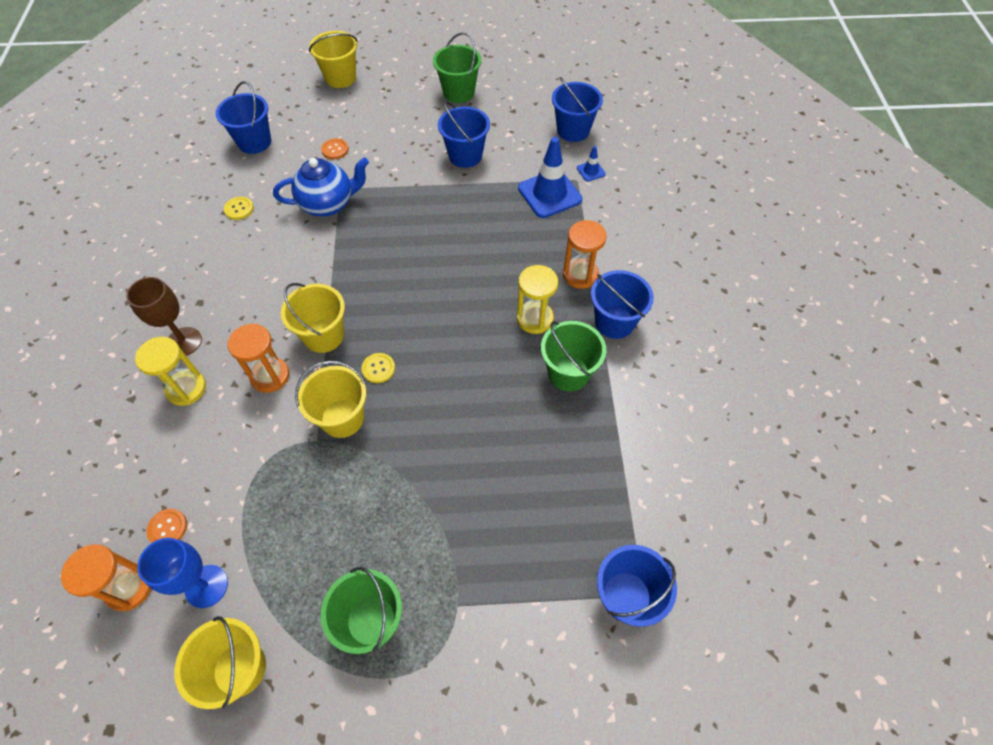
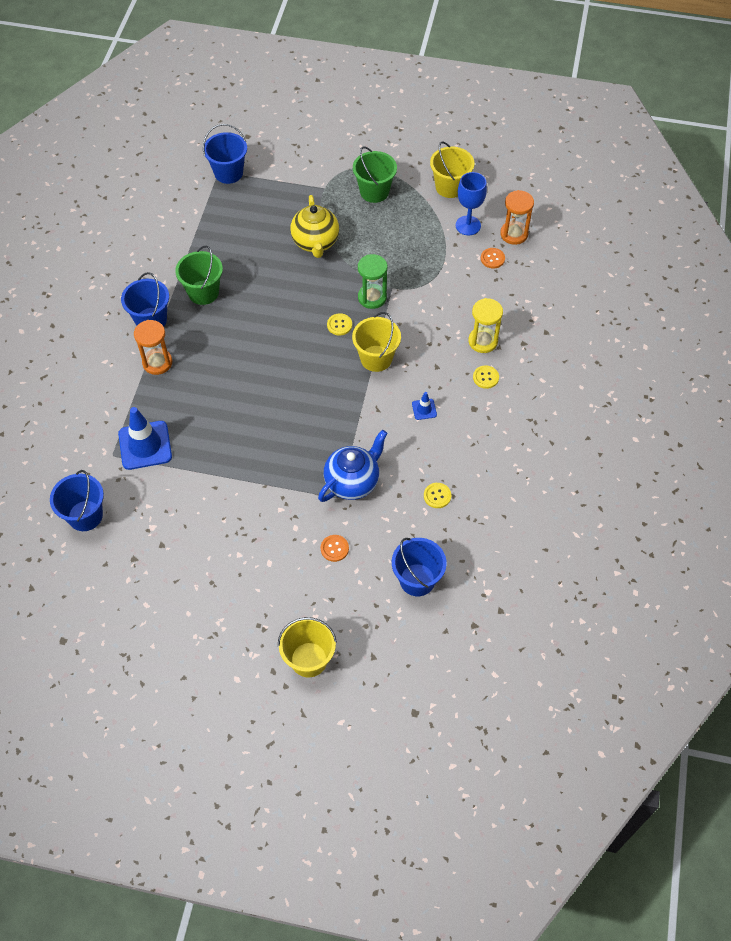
camera: 165 degrees left, 0 degrees up
brown goblet [126,277,202,356] -> yellow button [473,365,499,389]
orange hourglass [227,324,289,393] -> none
blue teapot [273,157,369,217] -> blue teapot turned 135 degrees clockwise [318,430,388,502]
yellow bucket [295,361,366,438] -> green hourglass [358,254,387,309]
green bucket [433,32,481,103] -> none
blue bucket [438,101,490,168] -> none
yellow hourglass [517,265,558,334] -> none
blue traffic cone [577,146,606,182] -> blue traffic cone moved to [412,392,437,420]
none -> yellow teapot [290,195,339,258]

